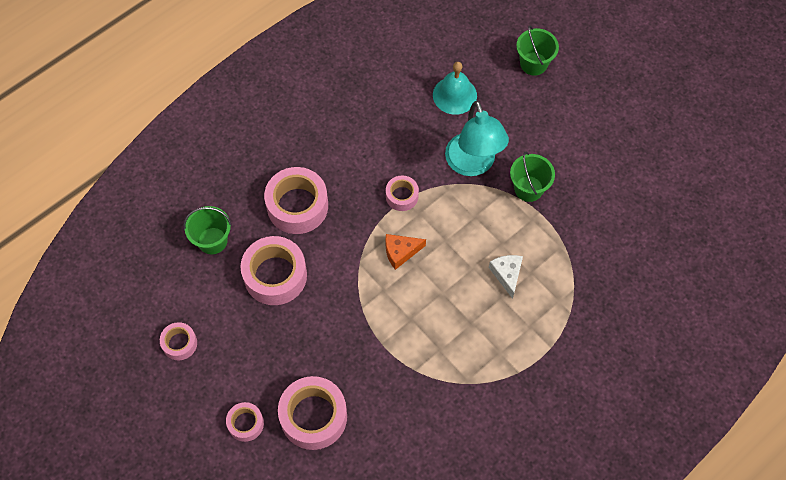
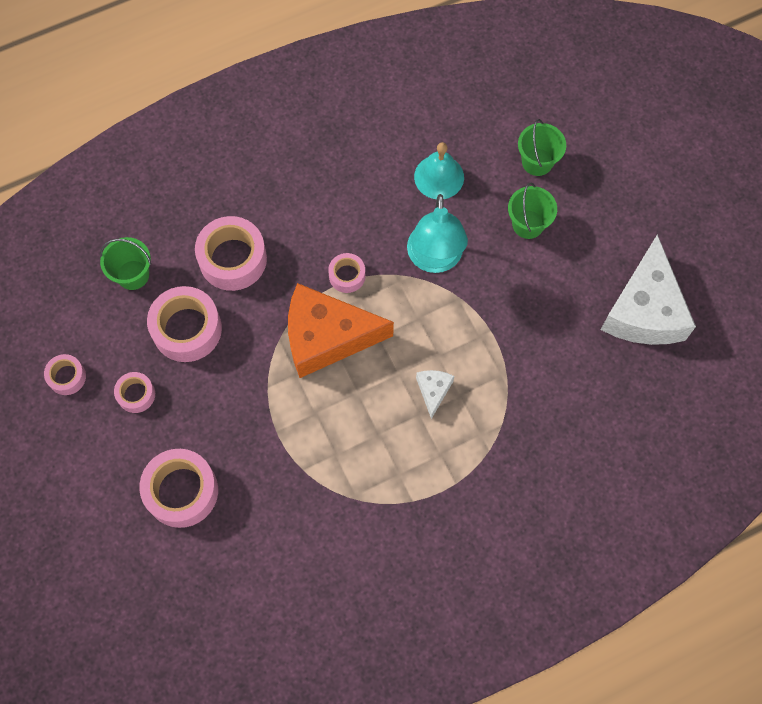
camera: 15 degrees right, 5 degrees up
pink tape [226,402,264,442] -> pink tape moved to [114,372,155,413]
orange cheese [386,234,426,270] -> orange cheese [288,283,394,378], size x2.30
green bucket [510,152,555,202] -> green bucket moved to [508,183,557,239]
none -> white cheese [601,234,696,345]

